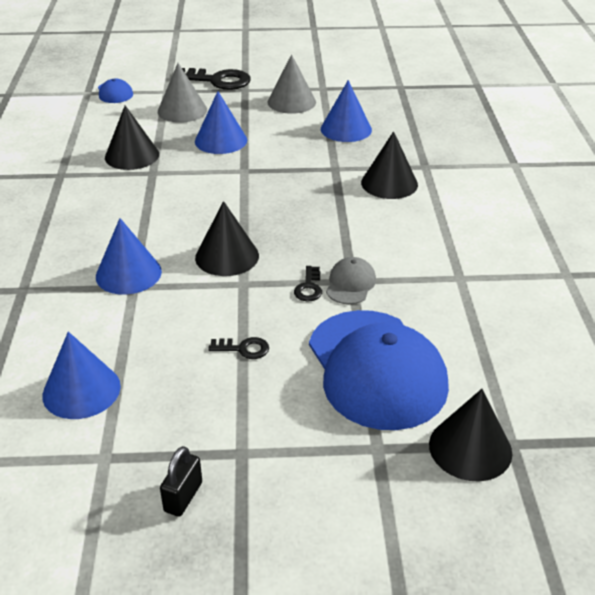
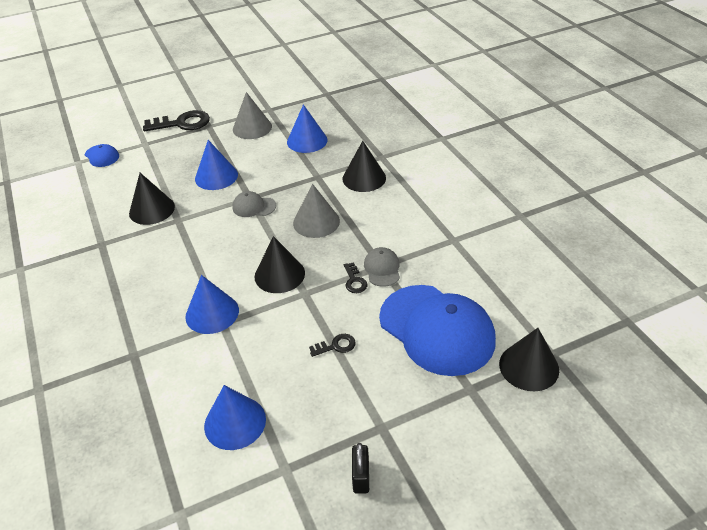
camera: 20 degrees left, 5 degrees up
grey cone [158,63,207,123] -> grey cone moved to [293,184,340,238]
none -> grey cap [232,191,276,217]

